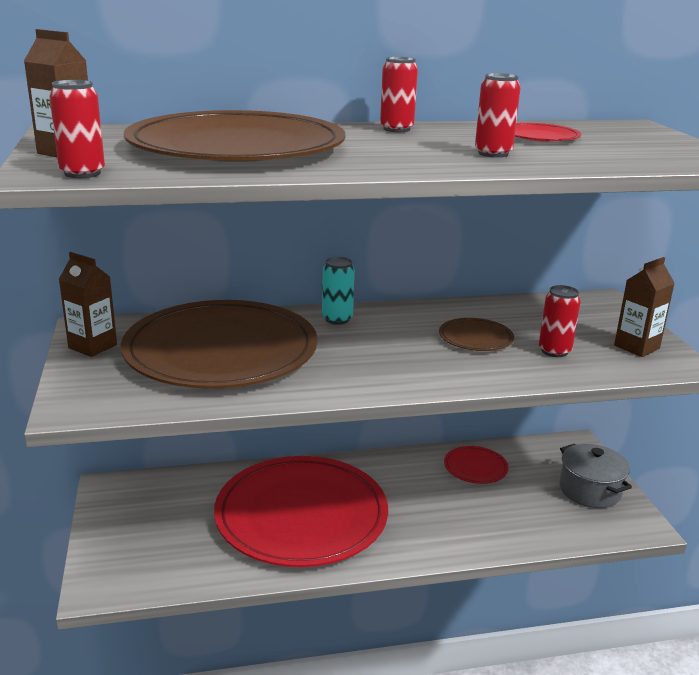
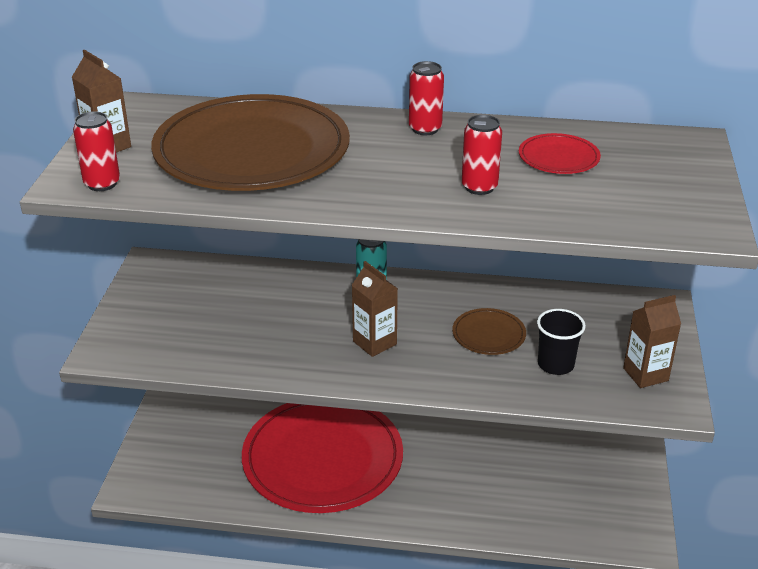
camera: 20 degrees right, 10 degrees up
brown carton [59,252,117,357] -> brown carton moved to [352,261,398,357]
brown plate [121,300,318,389] -> none
red plate [444,446,509,484] -> none
red can [539,285,581,357] -> black cup [537,309,586,375]
grey pot [559,444,632,508] -> none

